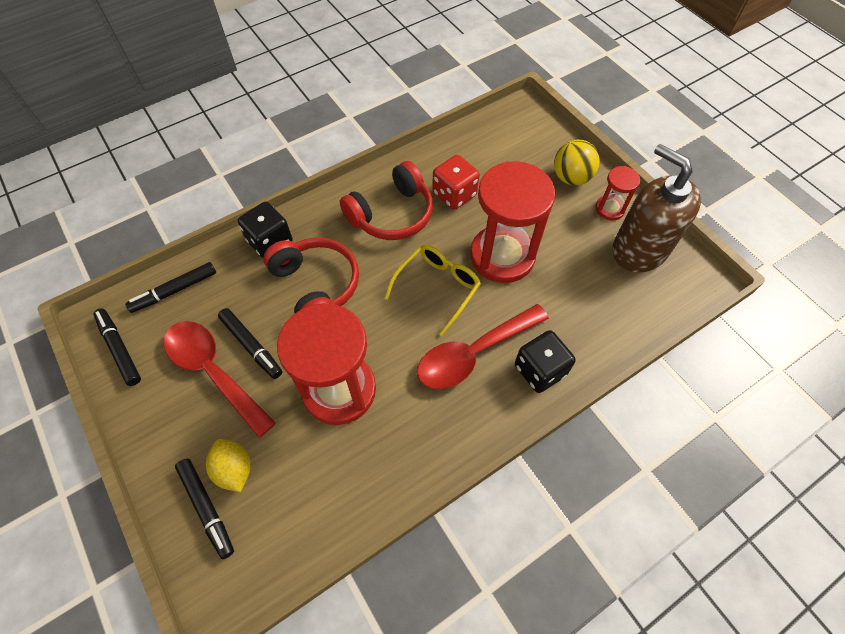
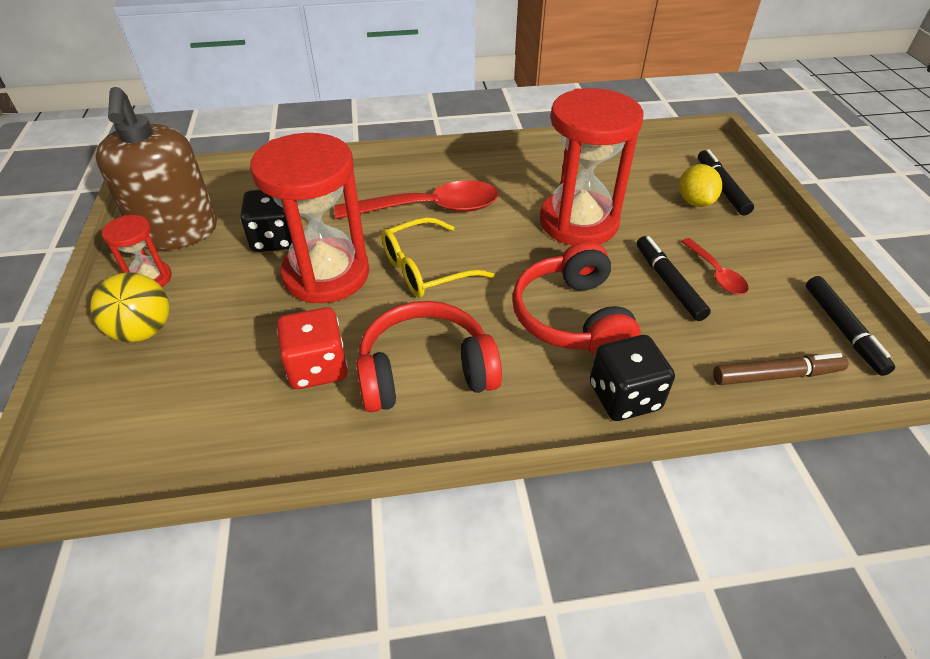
camera: 155 degrees left, 15 degrees down
black marker [125,262,216,313] -> brown marker [713,353,849,385]
red spoon [164,321,276,438] -> red spoon [681,238,749,295], size x0.51
black dice [515,330,576,393] -> black dice moved to [240,190,292,252]

